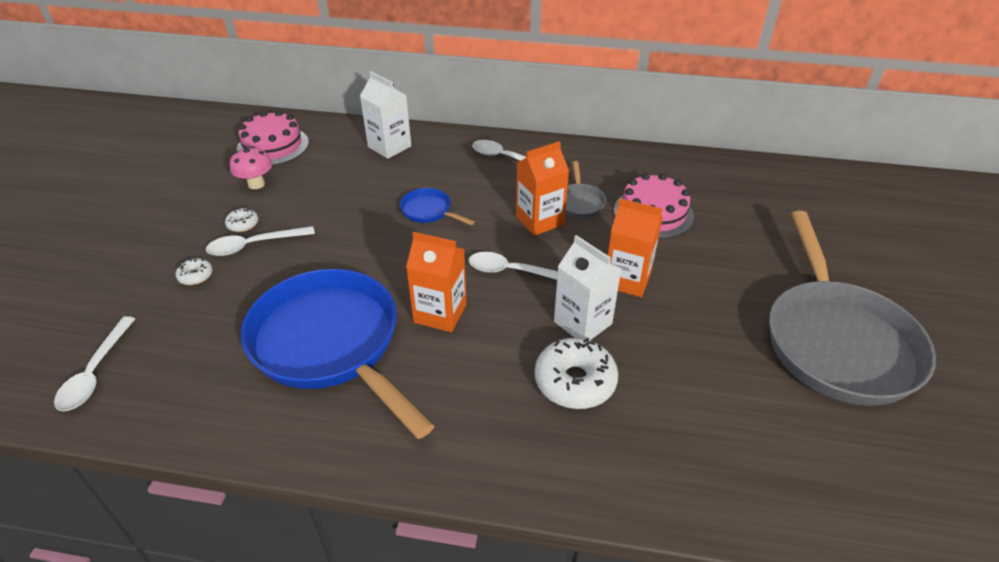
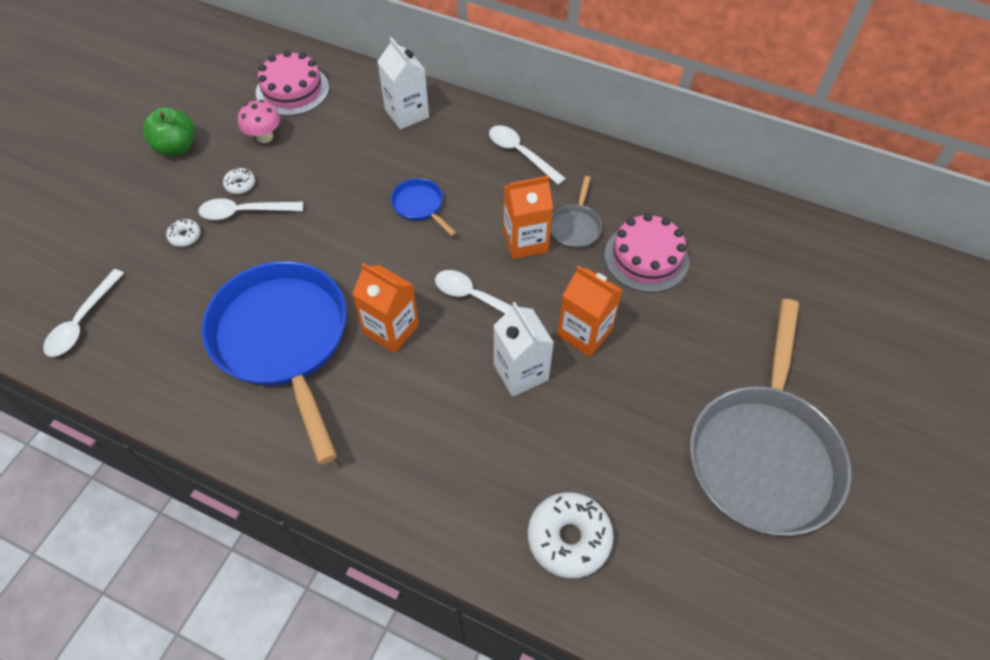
camera: 15 degrees right, 15 degrees up
white donut [535,337,618,409] -> white donut moved to [528,492,614,578]
none -> green apple [143,107,195,156]

